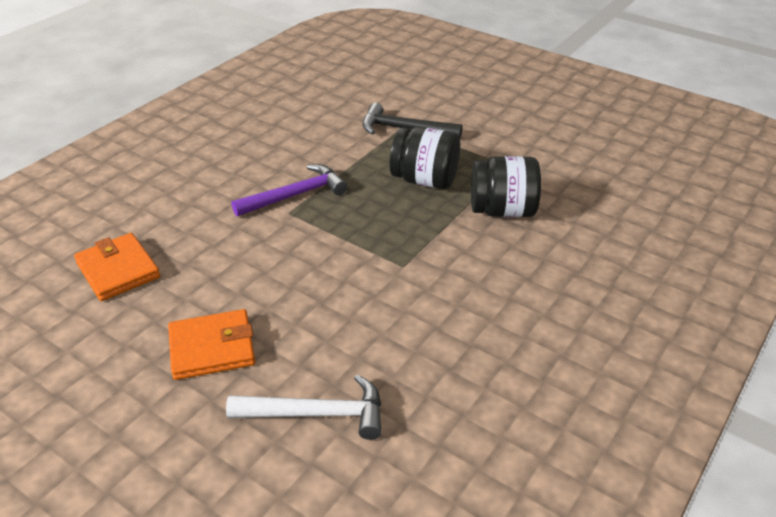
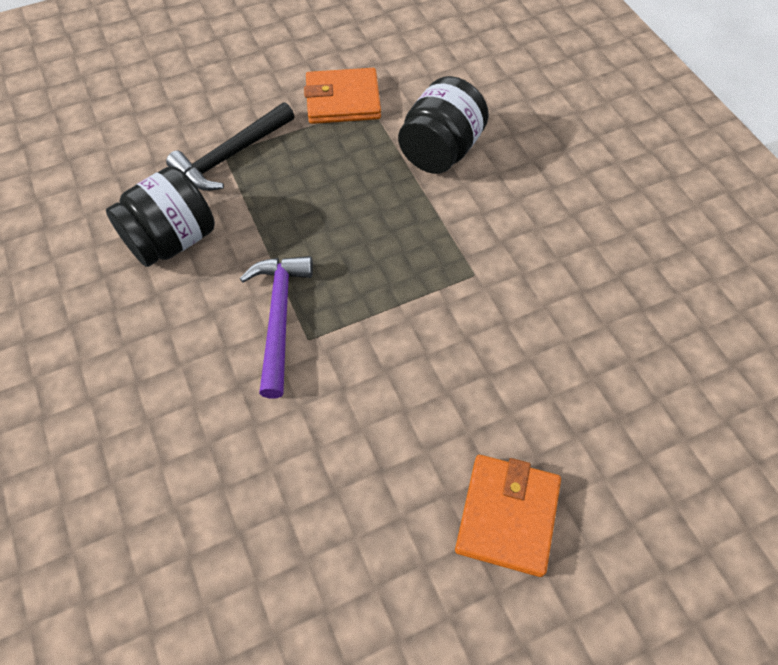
camera: 60 degrees left, 20 degrees up
orange wallet [74,233,160,301] -> orange wallet moved to [304,68,381,124]
white hammer [226,374,381,440] -> none
black jar [390,126,460,189] -> black jar moved to [106,166,215,267]

